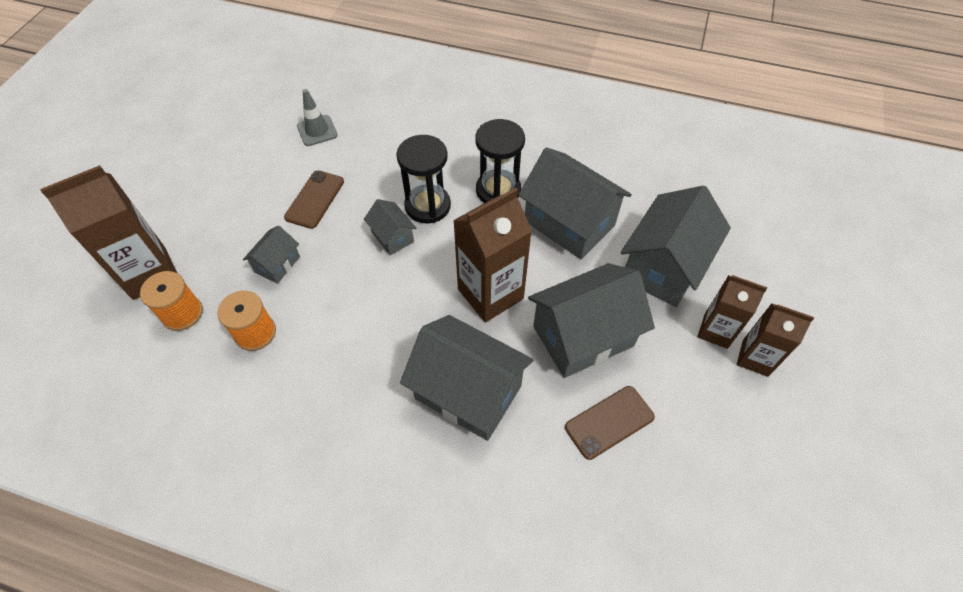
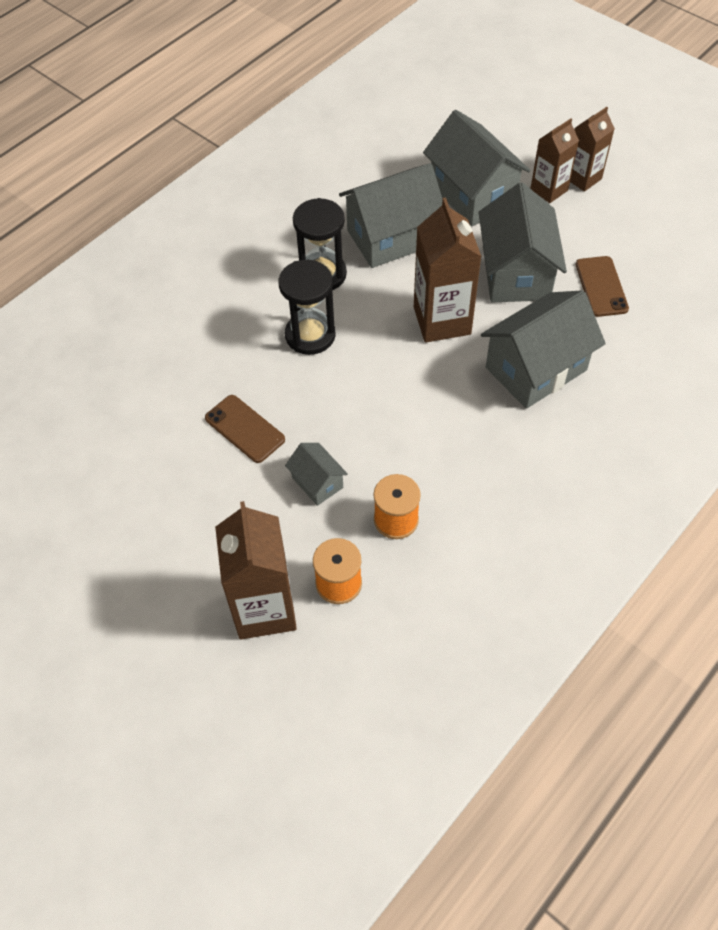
camera: 65 degrees left, 0 degrees up
grey traffic cone [297,89,338,146] -> none
grey house [364,199,417,255] -> none

